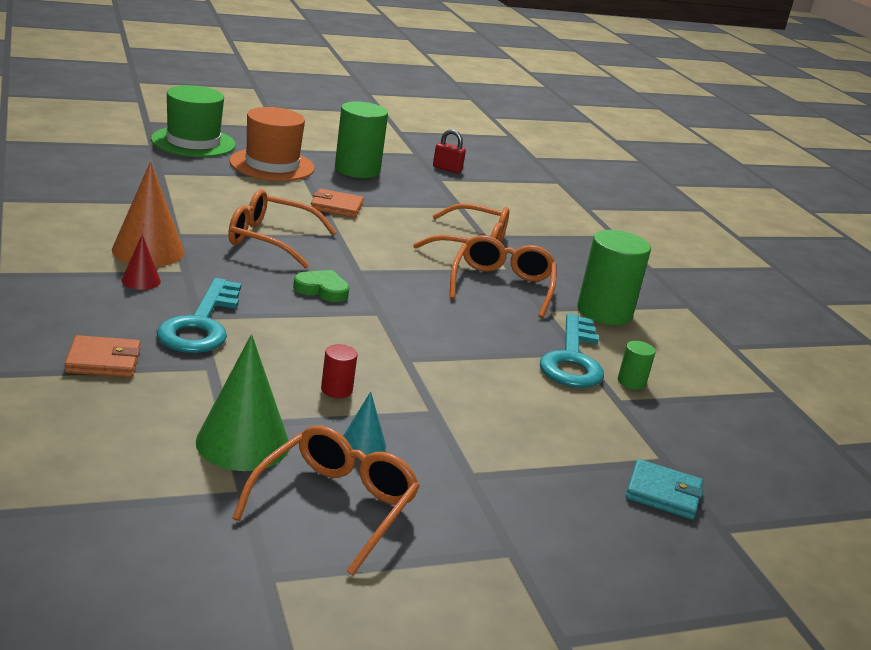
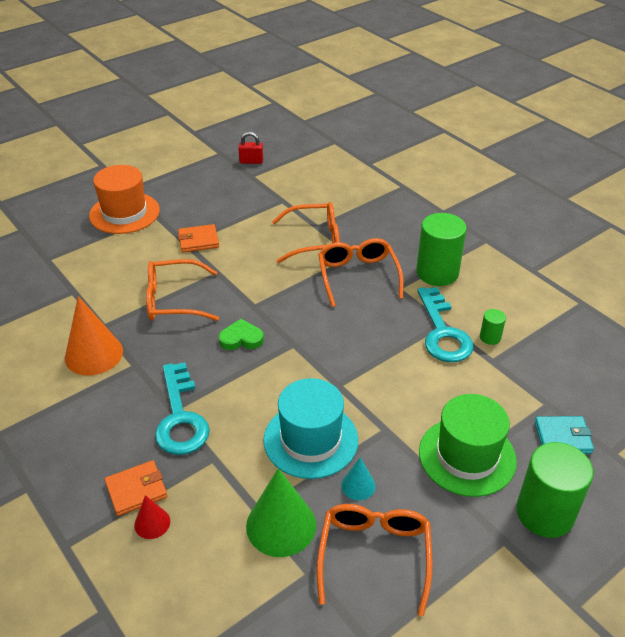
camera: 15 degrees left, 15 degrees up
red cone [122,234,161,290] -> red cone moved to [134,495,170,539]
green hat [151,85,236,157] -> green hat moved to [419,394,517,497]
red cylinder [321,344,358,398] -> turquoise hat [263,378,358,479]
green cylinder [335,101,388,178] -> green cylinder moved to [516,442,593,538]

